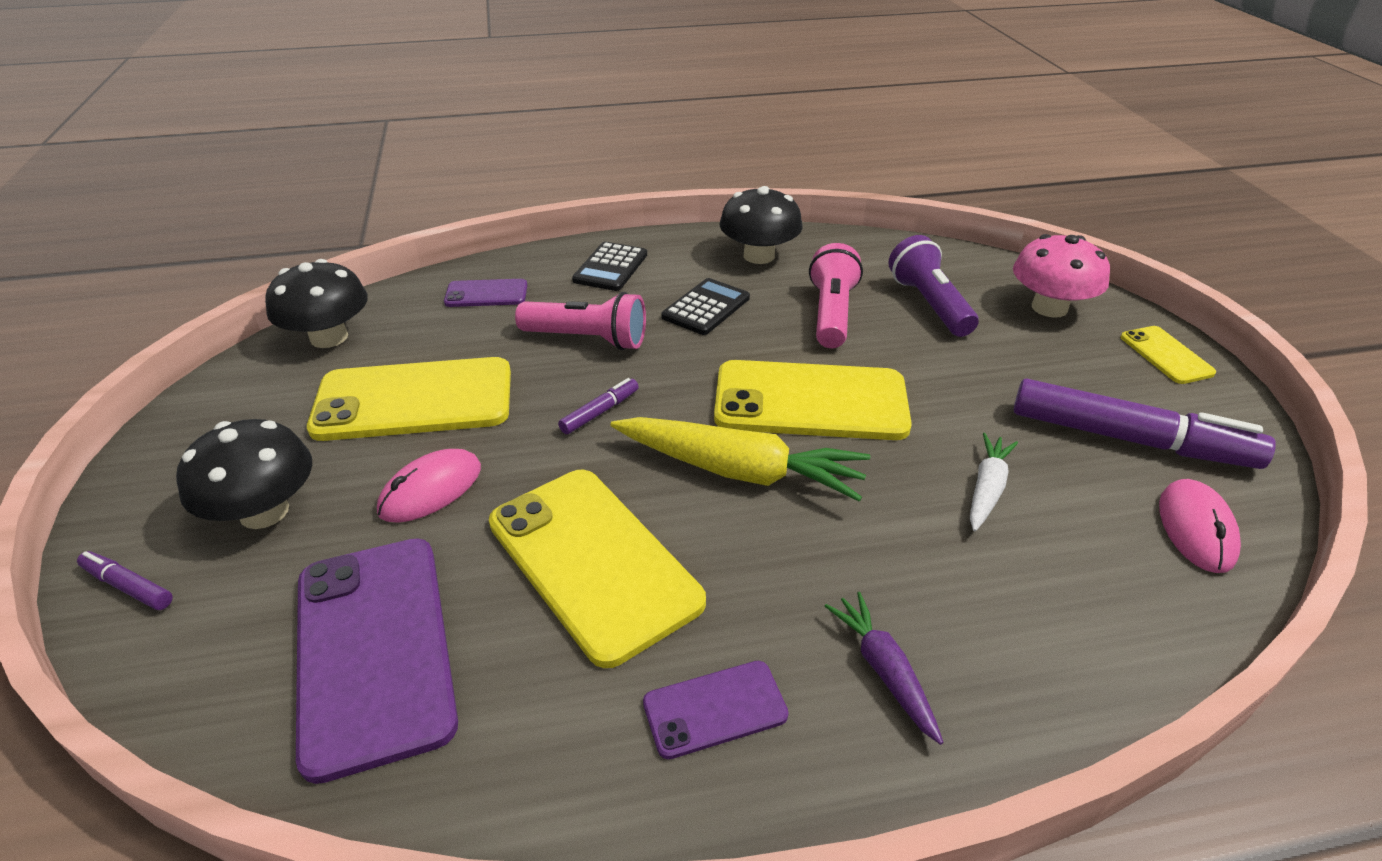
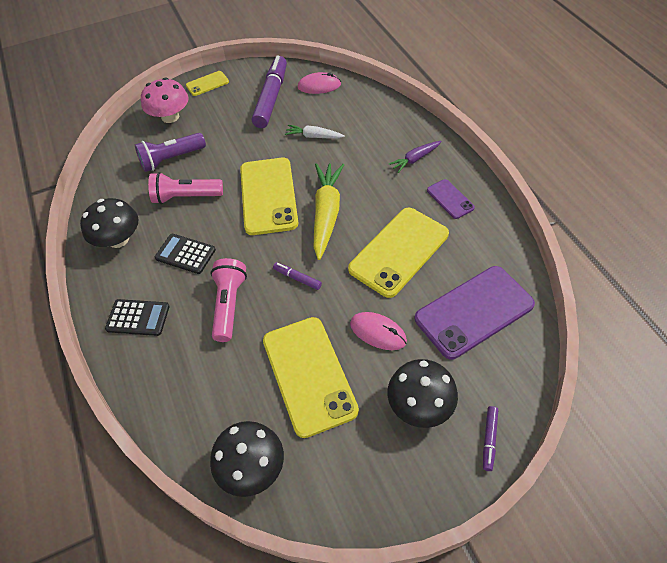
camera: 100 degrees left, 15 degrees up
purple phone [444,279,527,307] -> none

